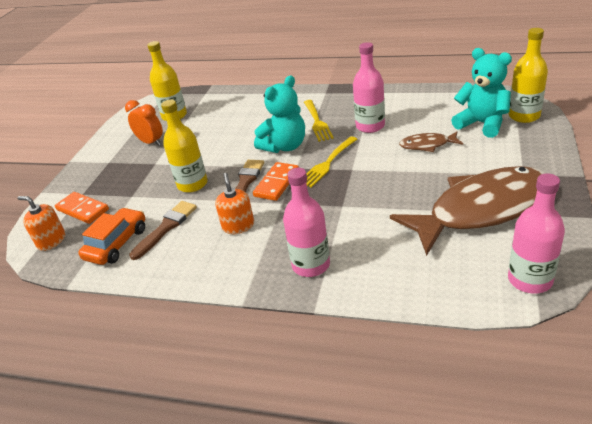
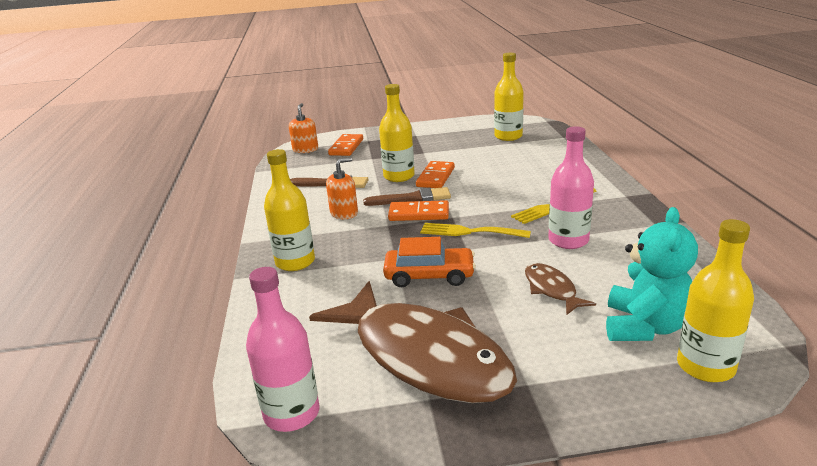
camera: 65 degrees right, 10 degrees down
orange car [78,208,145,265] -> orange car moved to [383,237,476,287]
orange clock [125,100,163,146] -> none
turquoise teddy bear [254,75,305,153] -> none
pink bottle [283,168,330,277] -> yellow bottle [264,149,315,271]
none -> orange domino [416,161,455,188]

